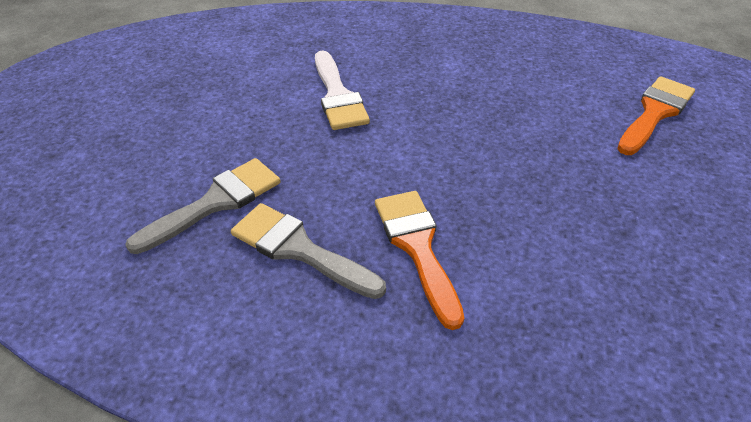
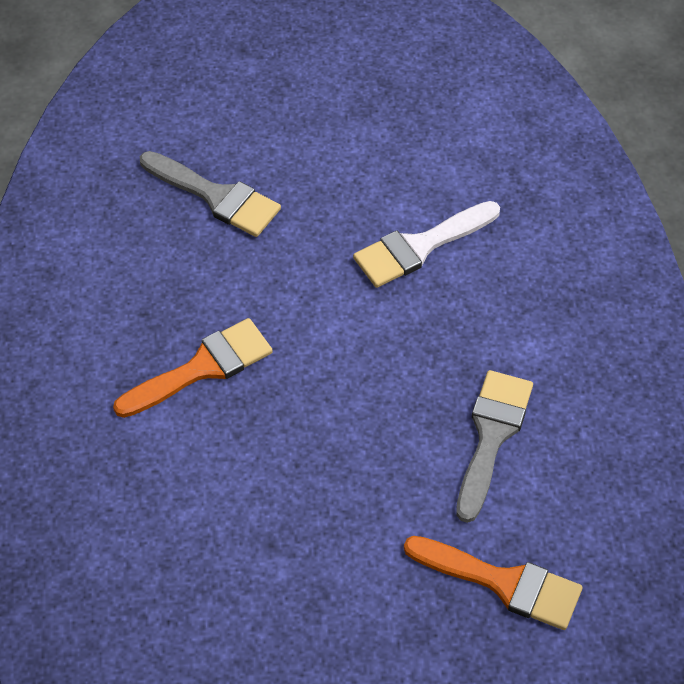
camera: 75 degrees right, 10 degrees up
grey brush [231,203,386,299] -> grey brush moved to [456,370,533,523]

